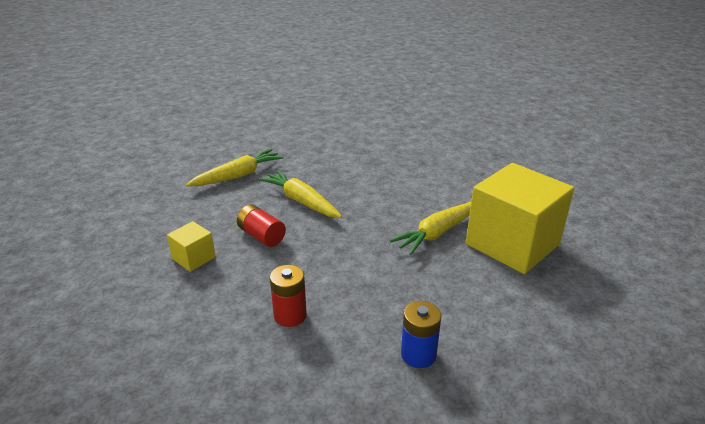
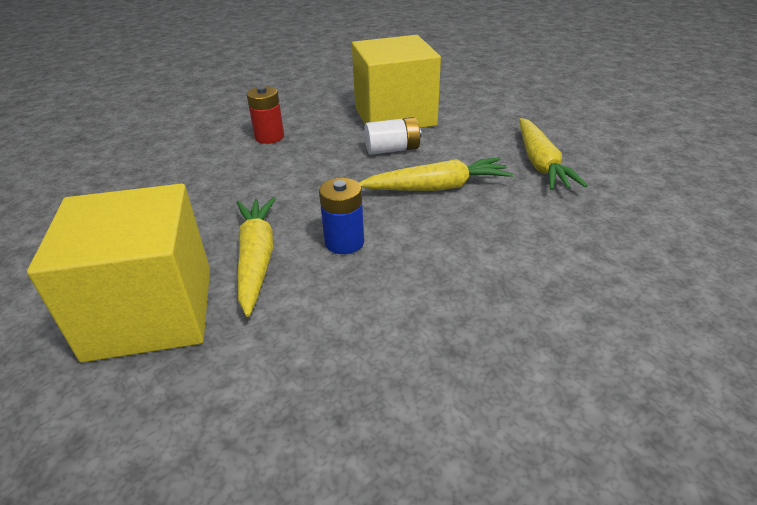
camera: 125 degrees right, 5 degrees up
yellow cube [167,221,216,272] -> yellow cube [352,35,441,128], size x2.28
red battery [237,205,286,247] -> white battery [364,117,421,155]
blue battery [401,301,441,368] -> blue battery moved to [319,178,364,254]

